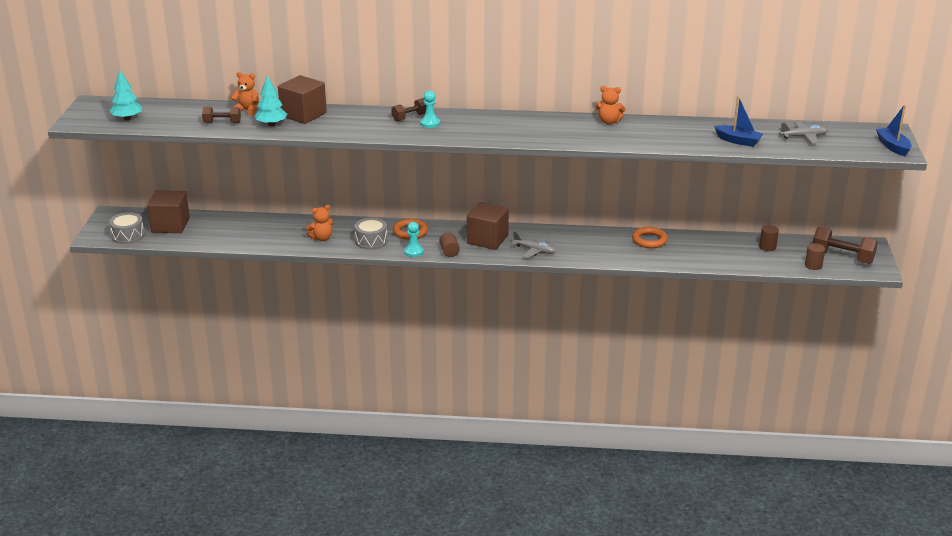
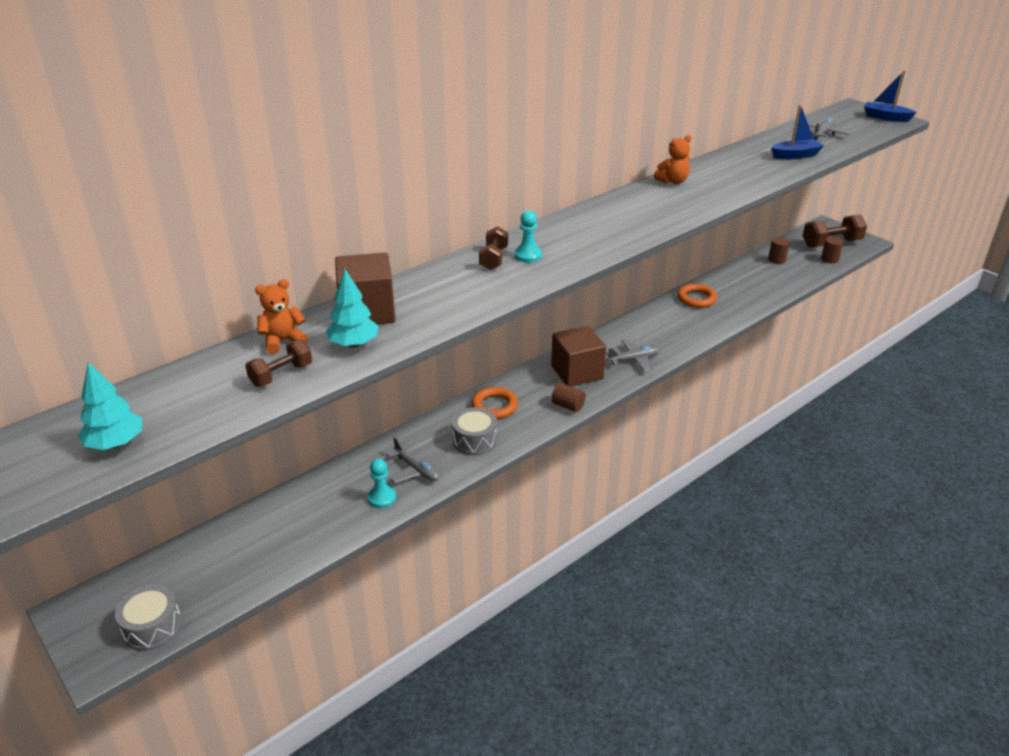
camera: 45 degrees left, 5 degrees up
brown cube [147,190,190,233] -> none
orange teddy bear [306,205,333,241] -> grey plane [387,437,445,483]
turquoise pawn [404,222,423,257] -> turquoise pawn moved to [368,459,396,508]

